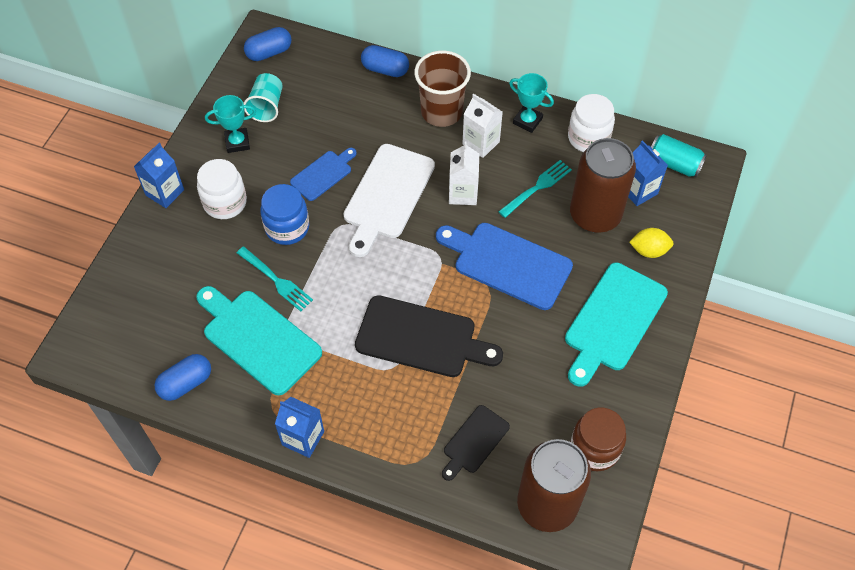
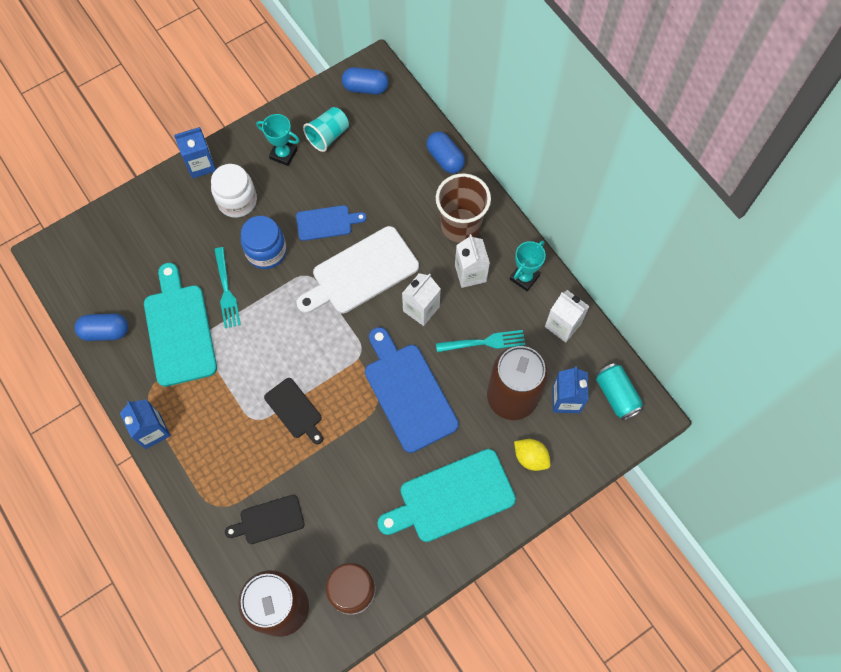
camera: 35 degrees right, 10 degrees up
black cutting board [355,295,503,377] -> black cutting board [264,378,323,445], size x0.56
turquoise trophy [509,73,554,133] -> turquoise trophy turned 60 degrees clockwise [510,241,546,291]
white jar [568,94,615,152] -> white carton [545,290,590,342]

